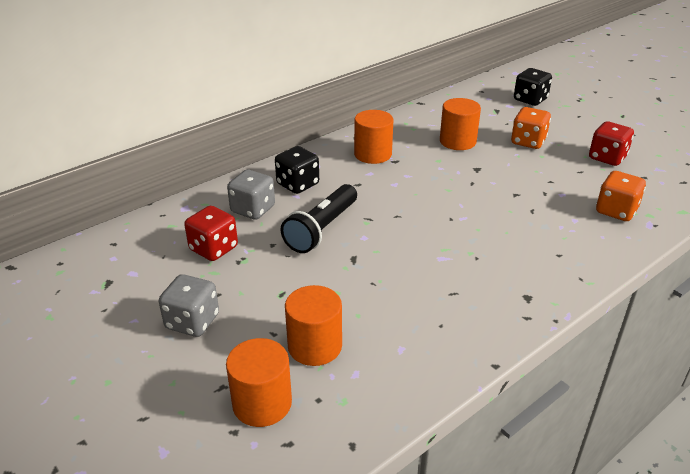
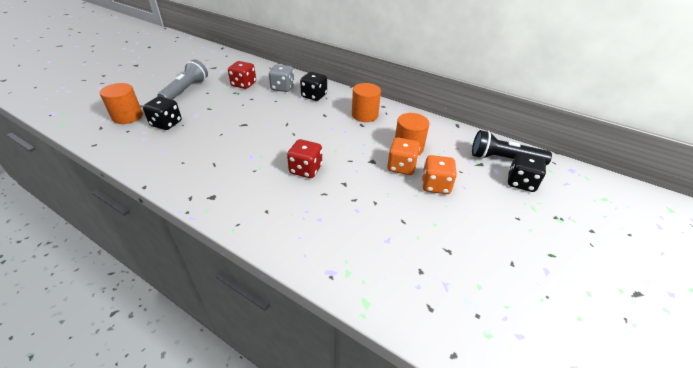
camera: 70 degrees right, 5 degrees up
grey dice [159,274,219,337] -> grey flashlight [157,60,208,100]
black flashlight [281,184,357,253] -> black flashlight moved to [472,130,552,165]
orange cylinder [285,285,342,366] -> black dice [143,97,182,130]
red dice [589,121,634,166] -> red dice moved to [287,139,322,178]
orange dice [596,171,646,221] -> orange dice moved to [387,137,420,175]

